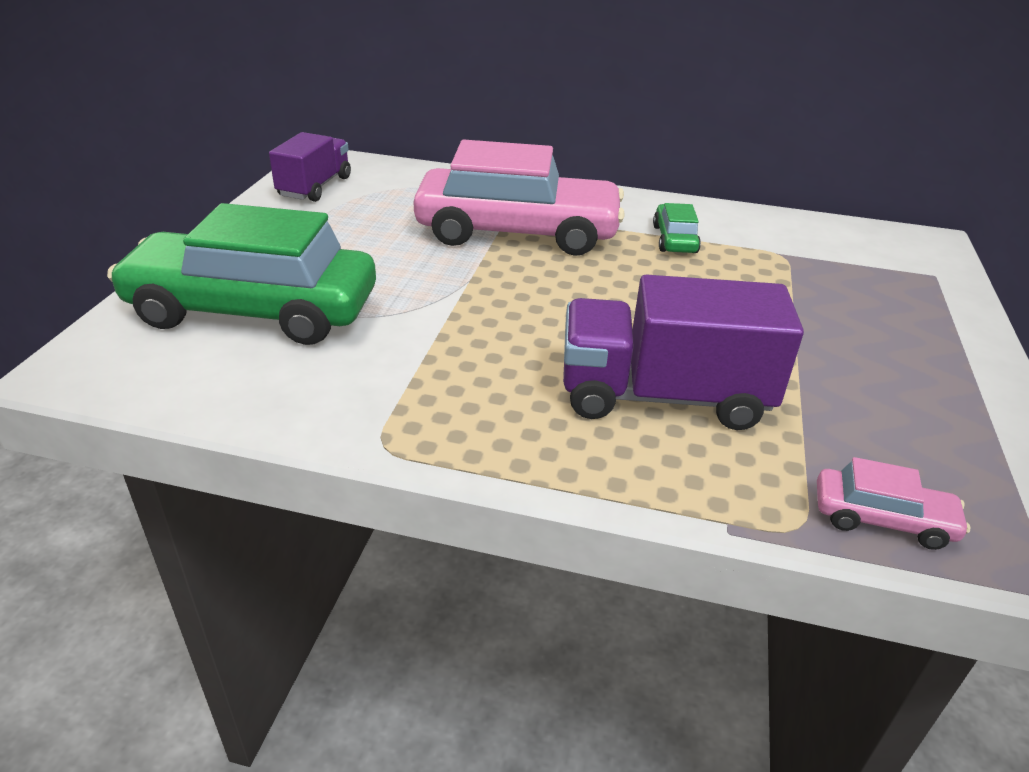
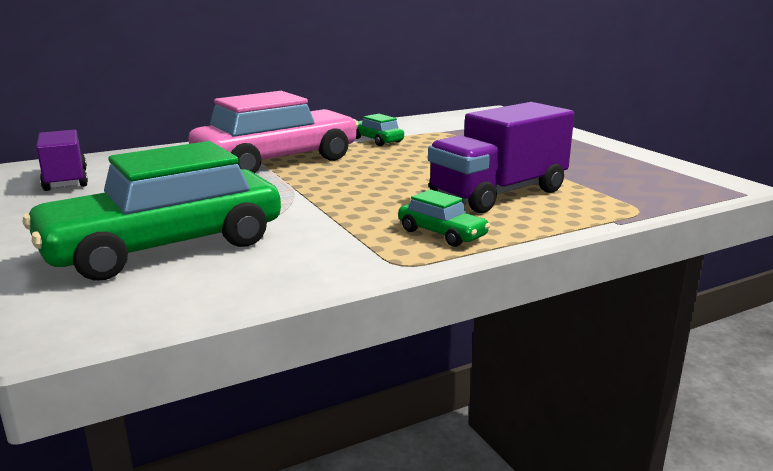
camera: 40 degrees left, 15 degrees down
pink car [817,457,970,550] -> none
none -> green car [398,190,490,247]

